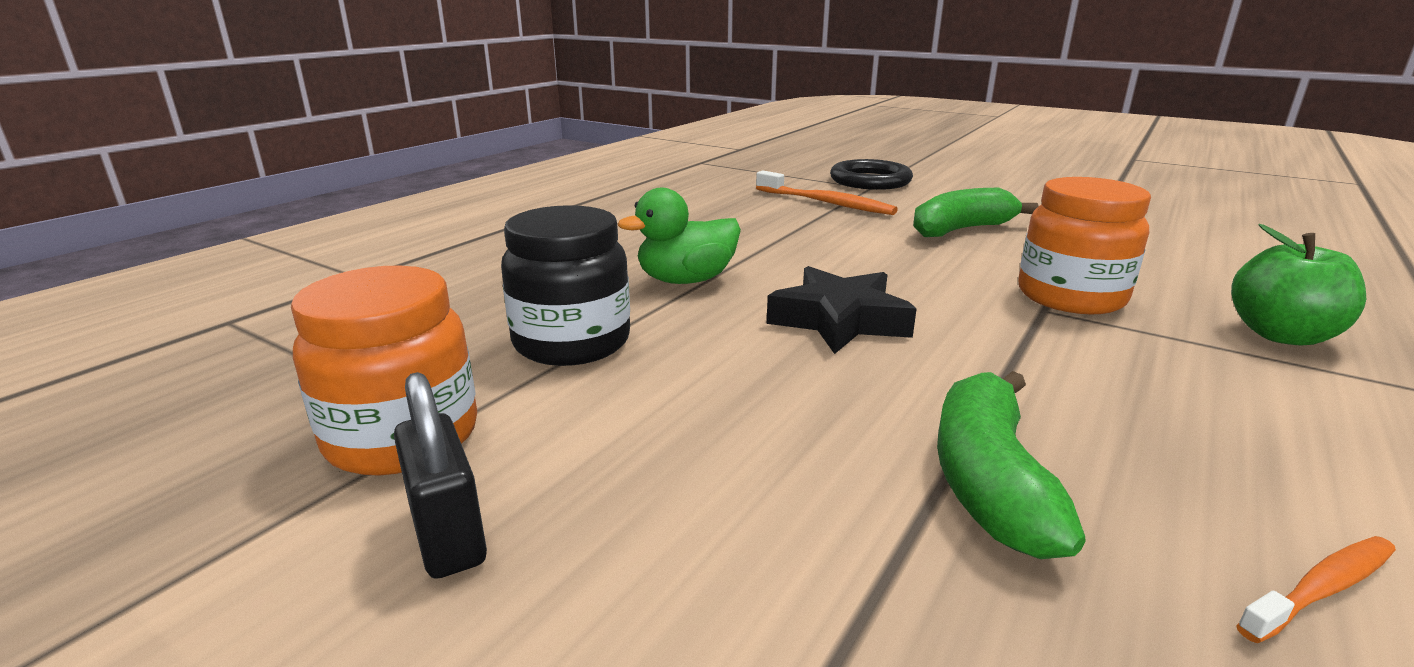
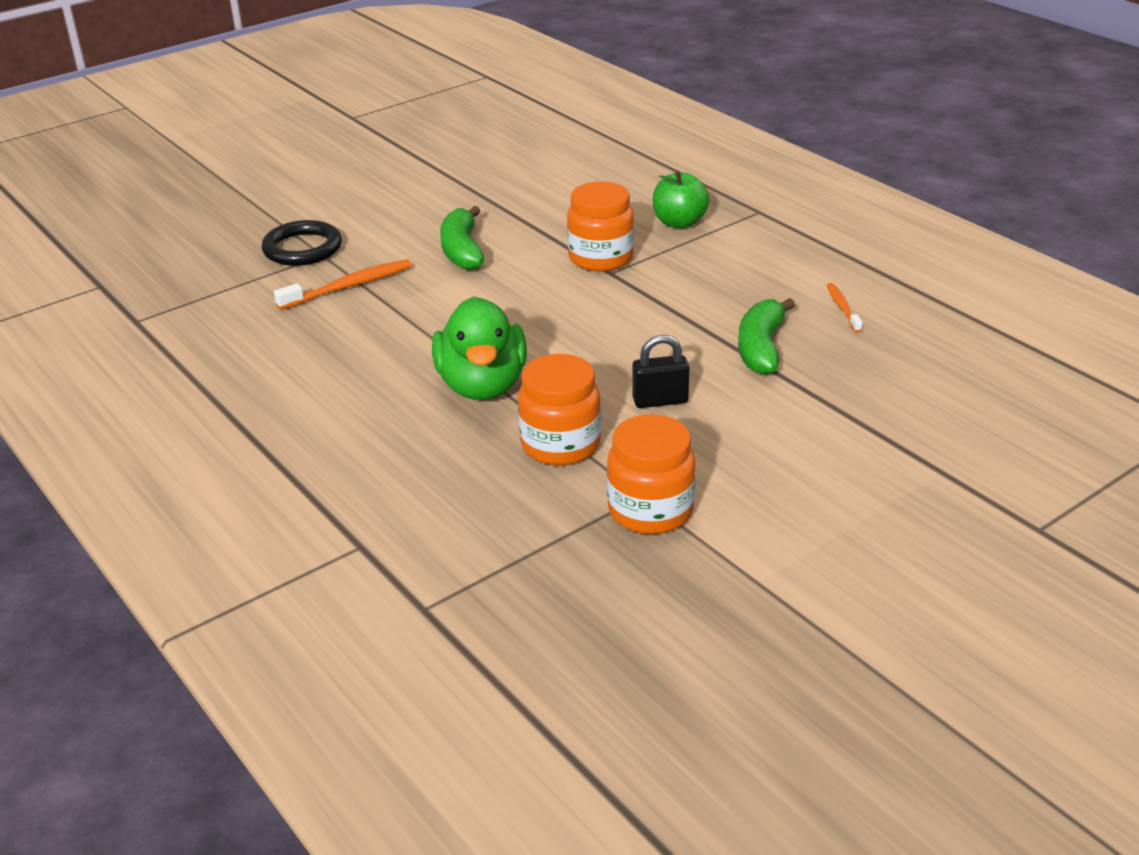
camera: 70 degrees left, 10 degrees up
black padlock [394,372,487,579] -> black padlock moved to [632,335,689,408]
black jar [501,205,630,366] -> orange jar [518,354,601,465]
green duck [618,188,741,284] -> green duck [432,296,527,400], size x1.50
black star [767,266,917,354] -> none
green banana [937,371,1086,559] -> green banana turned 75 degrees clockwise [738,298,795,375]

